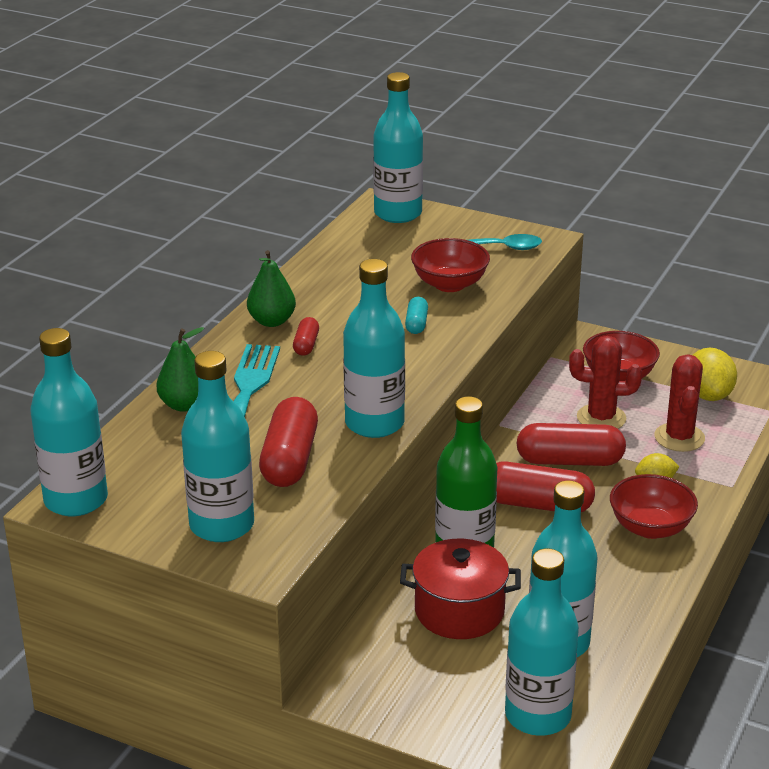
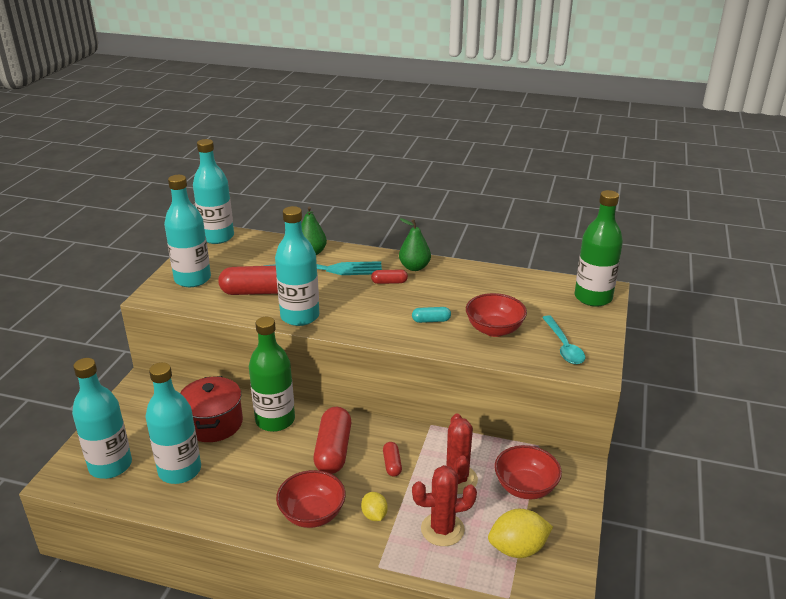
camera: 80 degrees right, 0 degrees up
turquoise bottle [373,72,423,223] -> green bottle [575,190,623,307]
red capsule [516,423,626,466] -> red capsule [383,442,402,476], size x0.50

